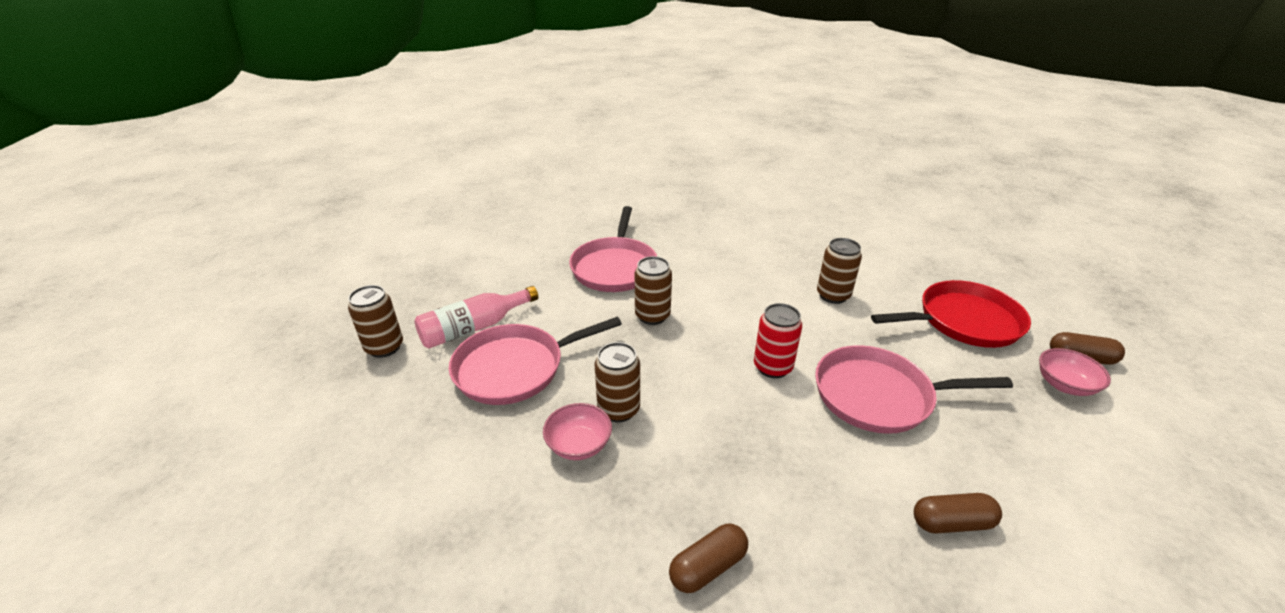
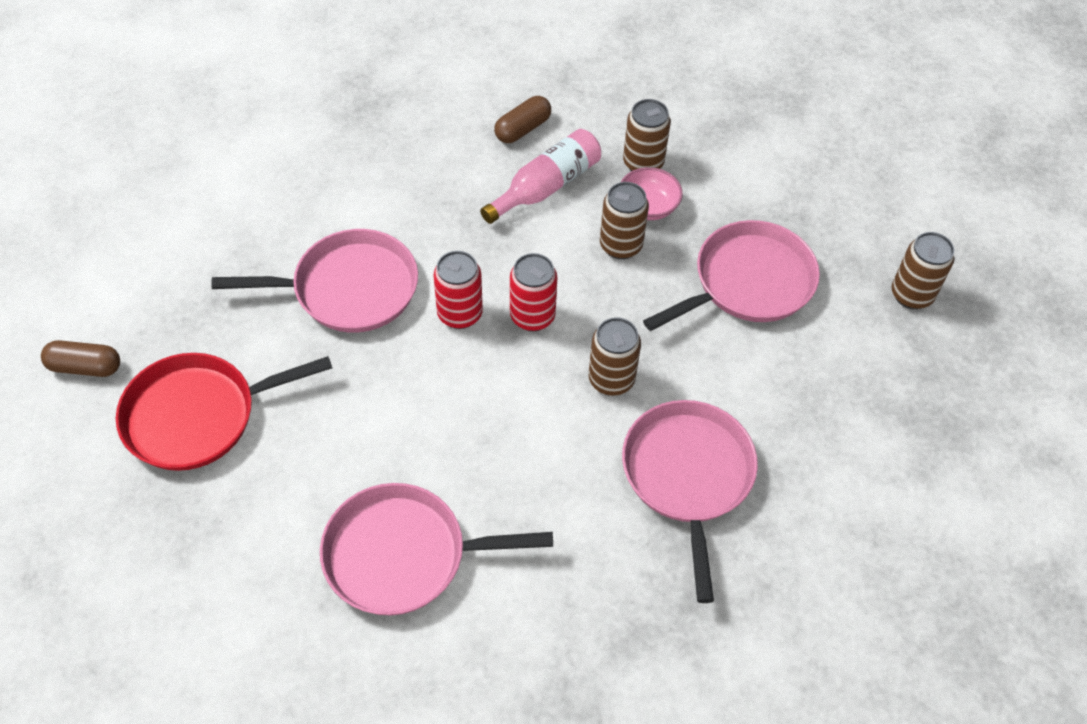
camera: 170 degrees right, 20 degrees up
pink bottle [414,286,538,348] -> pink bottle moved to [480,129,601,224]
brown can [817,238,862,304] -> brown can moved to [623,99,671,171]
brown capsule [914,493,1002,534] -> none
pink bowl [1039,348,1111,396] -> none
none -> pink pan [320,483,553,616]
none -> red can [510,253,557,331]

